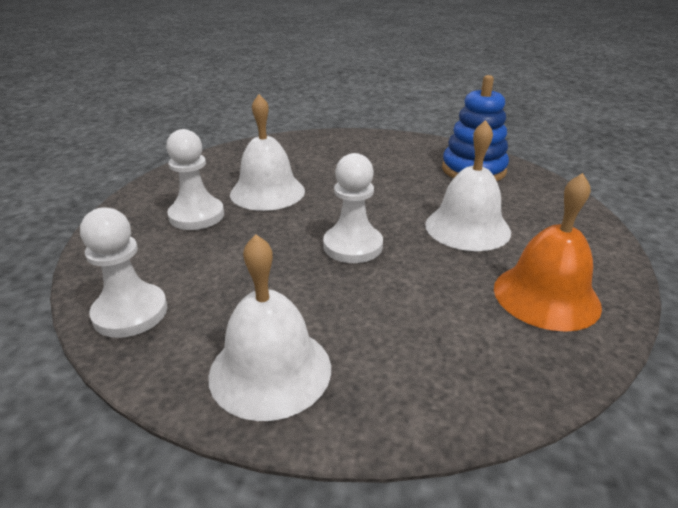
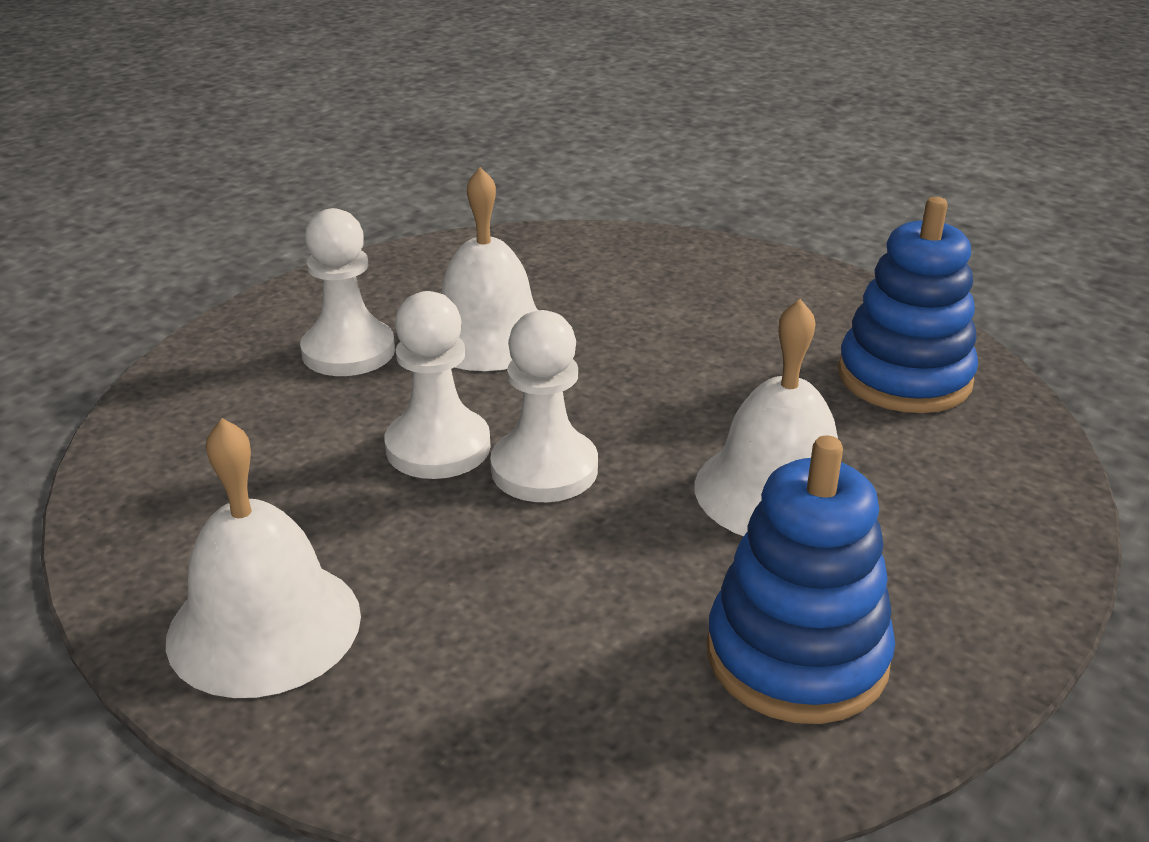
camera: 25 degrees right, 0 degrees up
white pawn [80,207,168,338] -> white pawn moved to [385,291,491,479]
orange bell [494,173,602,332] -> blue stacking toy [707,436,895,724]

